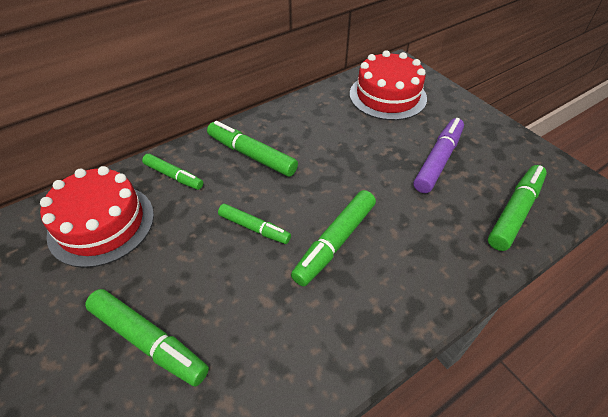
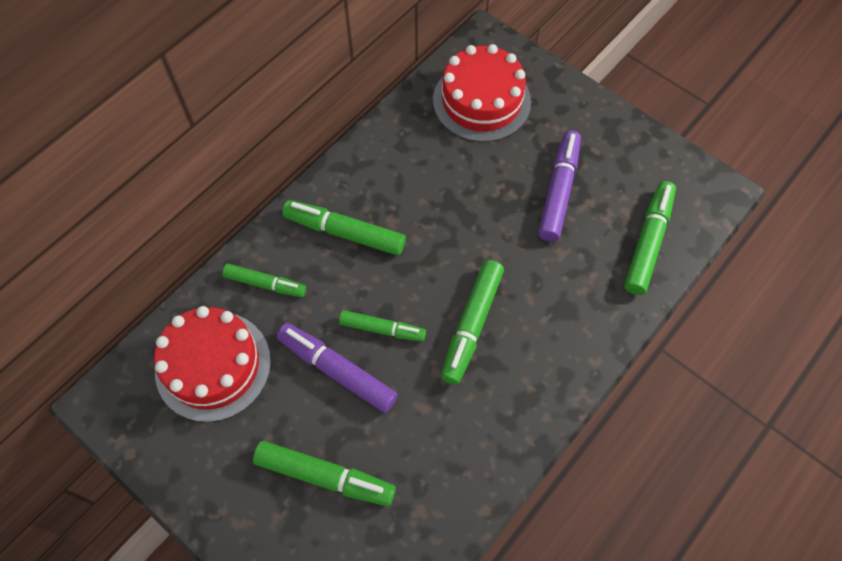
camera: 15 degrees left, 15 degrees up
none -> purple marker [277,323,398,413]

